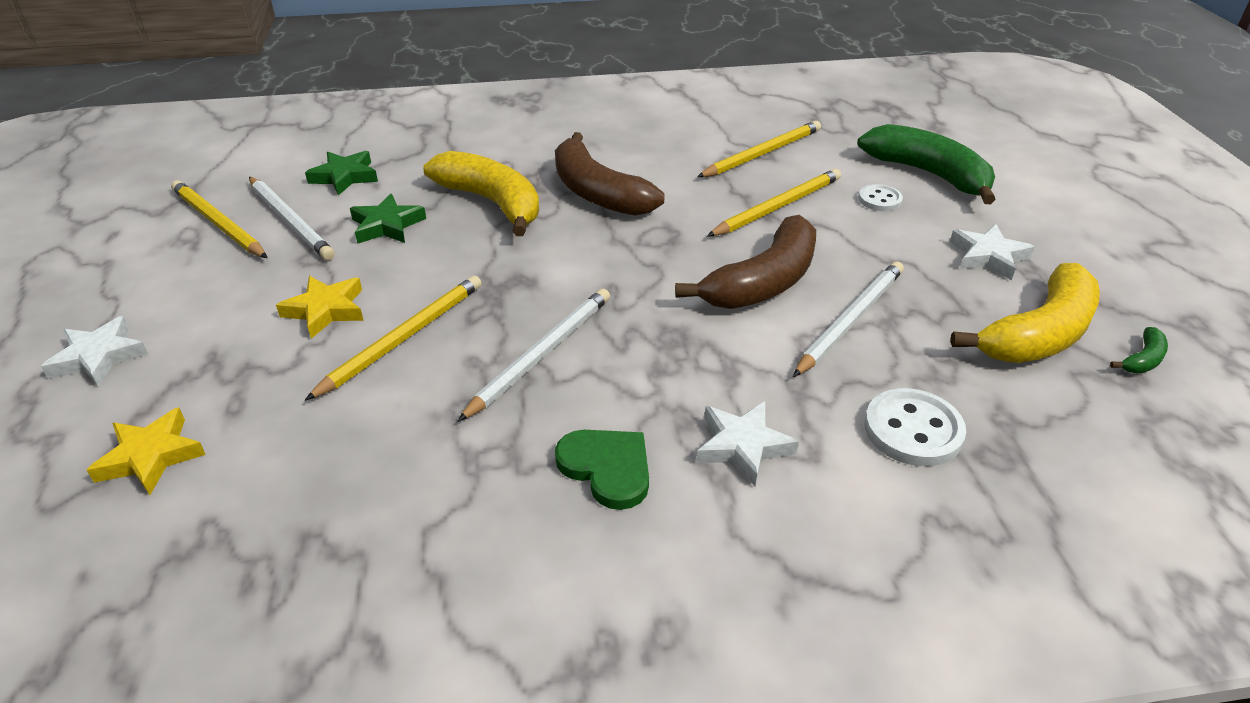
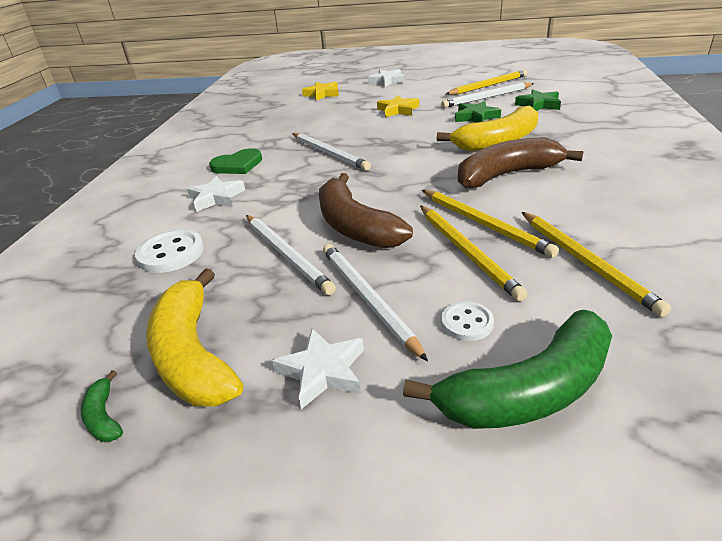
camera: 110 degrees right, 5 degrees down
yellow pencil [305,276,482,401] -> yellow pencil moved to [422,190,559,258]
none -> white pencil [323,244,428,362]

